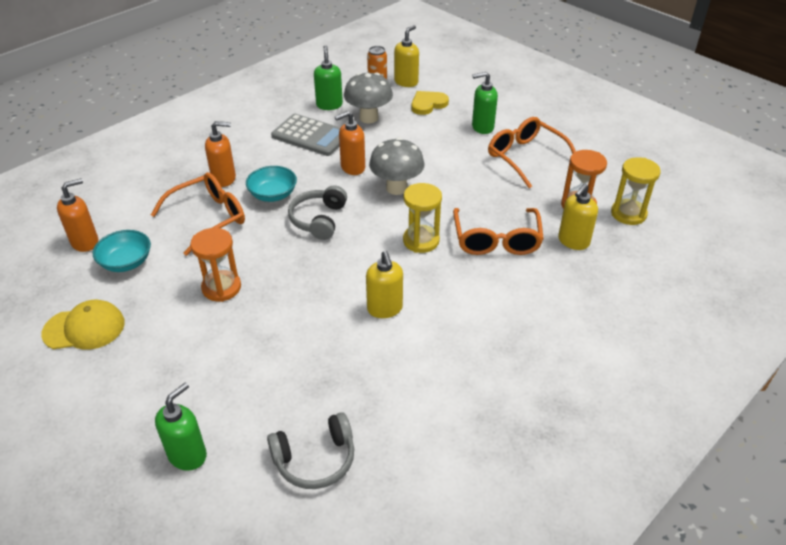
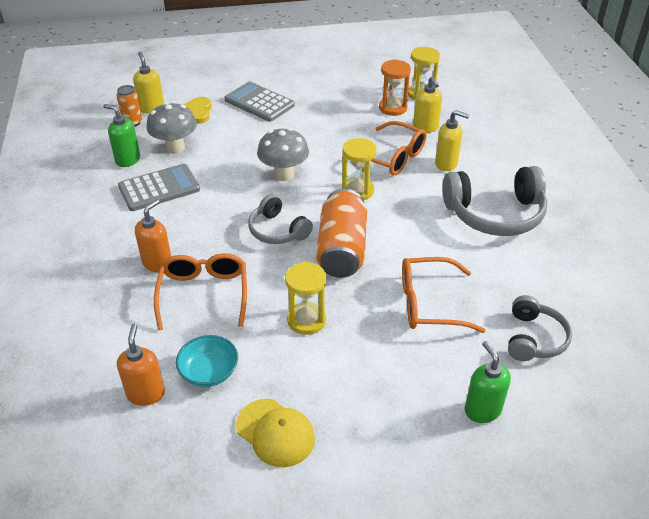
camera: 55 degrees left, 0 degrees up
yellow cap [41,300,125,350] -> yellow cap turned 105 degrees clockwise [236,399,315,467]
orange hourglass [190,228,241,302] -> yellow hourglass [285,262,326,335]
turquoise bowl [246,166,297,202] -> none
orange soap dispenser [335,111,365,175] -> none
yellow soap dispenser [366,251,403,318] -> yellow soap dispenser moved to [435,110,469,171]
green soap dispenser [472,72,498,134] -> grey calculator [224,82,295,122]
orange glasses [488,117,576,188] -> orange glasses moved to [402,257,486,333]
none -> orange can [316,189,367,278]
none -> grey headphones [442,166,547,236]

